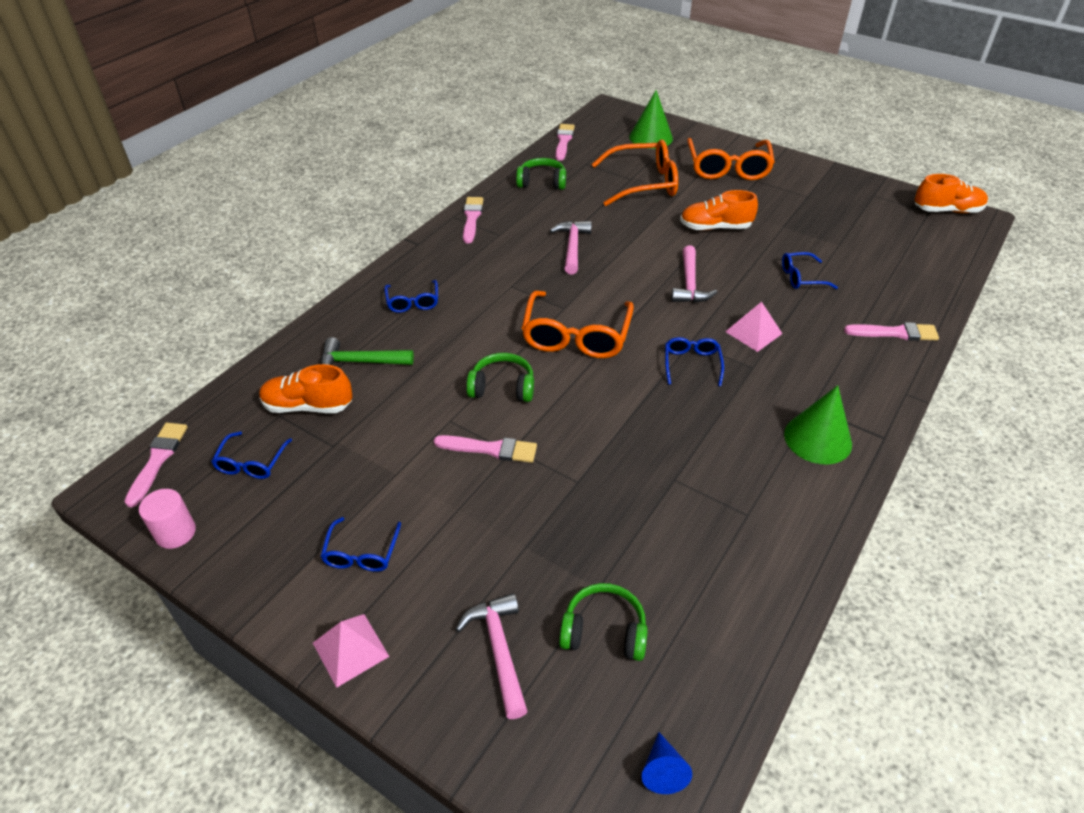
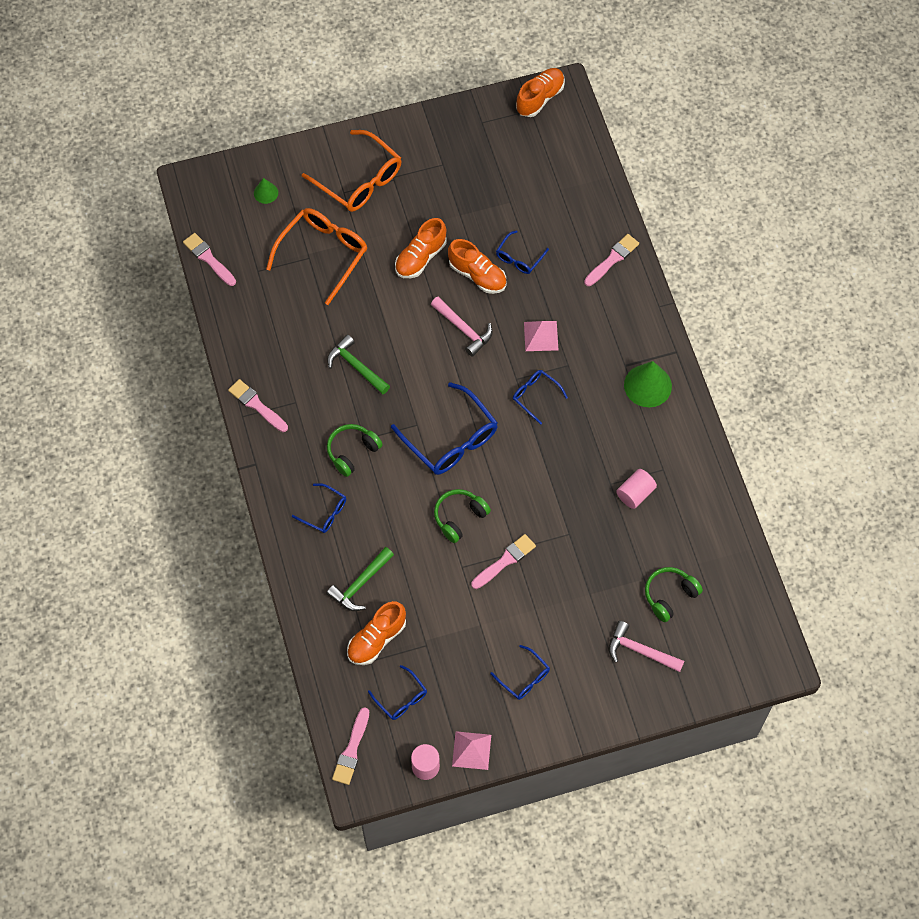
camera: 50 degrees left, 20 degrees up
pink brush [124,423,188,507] -> pink brush turned 120 degrees counterclockwise [332,707,369,785]
pink pyramid [313,614,390,688] -> pink pyramid moved to [452,731,491,770]
green headphones [516,158,566,190] -> green headphones moved to [327,424,383,477]
orange glasses [522,291,634,358] -> blue glasses [391,382,498,475]
pink hammer [550,221,592,274] -> green hammer [327,334,390,394]
green cone [629,90,673,149] -> green cone [254,178,278,204], size x0.54
blue cone [642,732,692,794] -> none
none -> orange shoe [448,239,506,294]
none -> pink cylinder [616,469,657,509]

